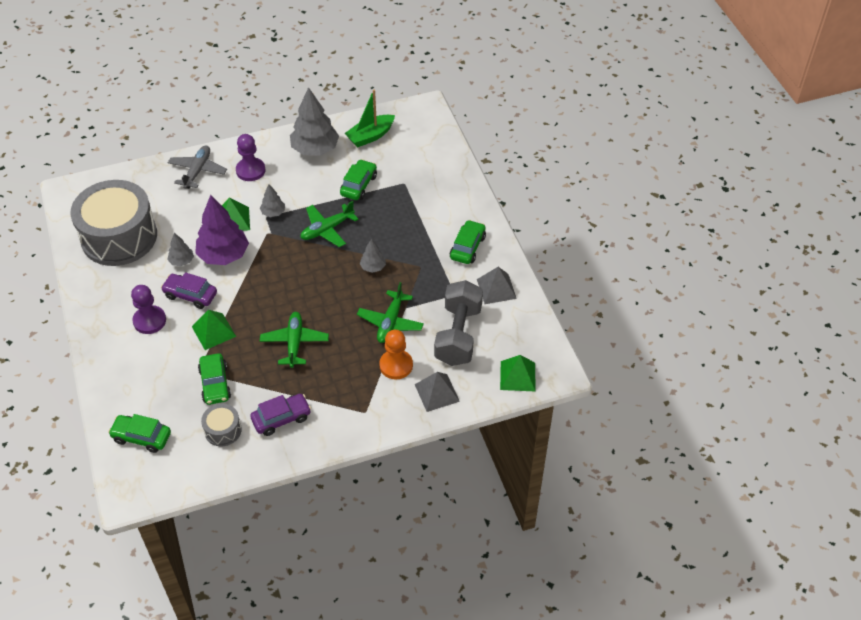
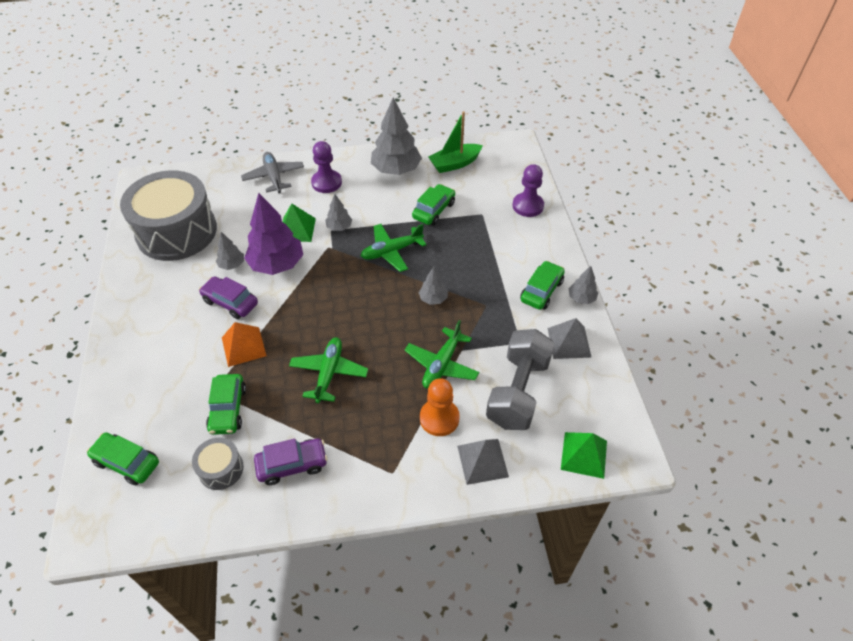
camera: 10 degrees right, 0 degrees up
purple pawn [131,285,166,334] -> purple pawn moved to [513,164,544,217]
grey plane [168,145,227,189] -> grey plane turned 45 degrees counterclockwise [241,152,304,193]
green pyramid [192,310,236,350] -> orange pyramid [222,322,267,367]
none -> grey tree [569,266,598,304]

